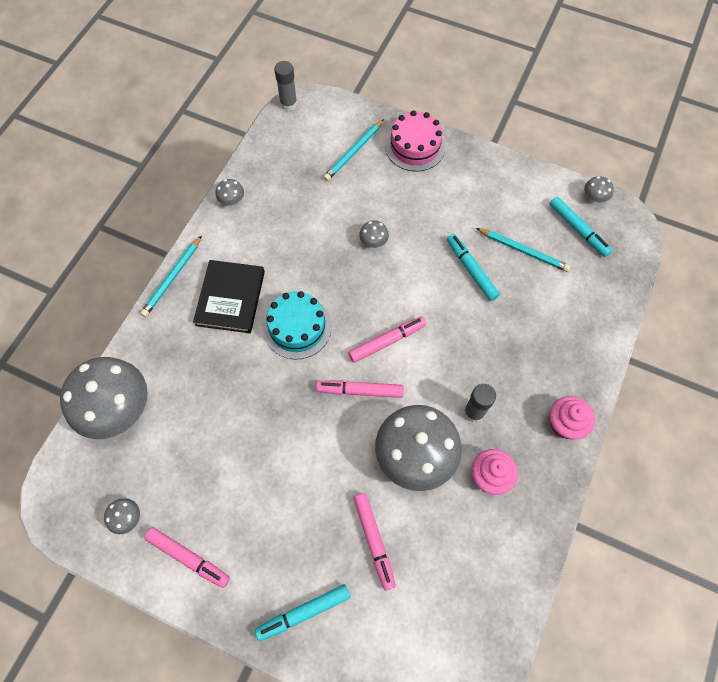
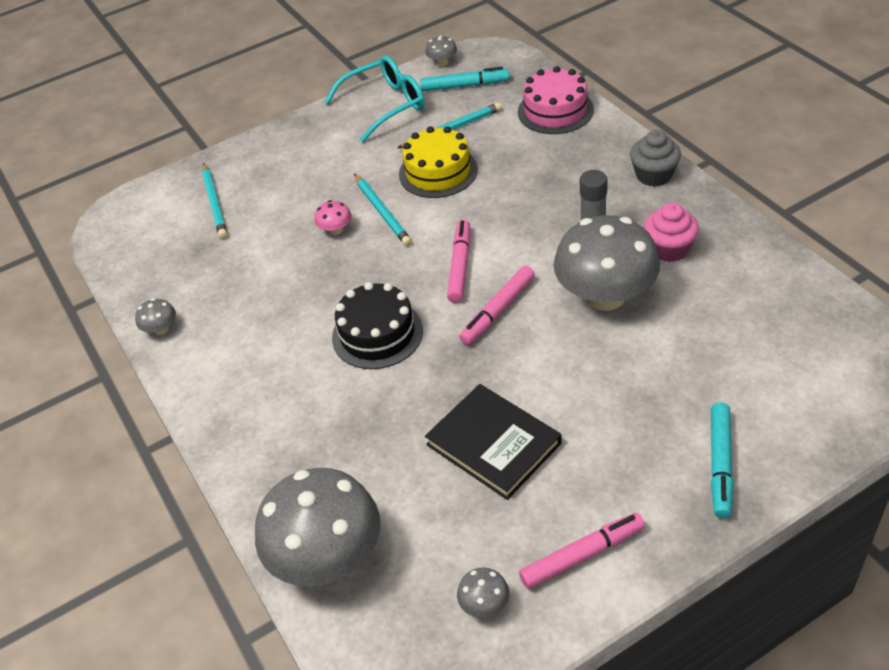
camera: 50 degrees left, 20 degrees down
turquoise pencil [140,235,202,317] -> turquoise pencil moved to [354,174,412,246]
black book [193,260,265,333] -> black book moved to [425,384,562,500]
turquoise cake [263,291,331,359] -> black cake [332,282,423,369]
grey glue stick [274,61,297,111] -> none
pink marker [353,493,396,591] -> none
grey mushroom [359,220,389,248] -> pink mushroom [314,200,352,235]
pink cake [385,110,445,172] -> pink cake moved to [518,66,594,134]
turquoise marker [447,234,500,301] -> yellow cake [399,126,478,198]
pink cupcake [550,396,595,439] -> grey cupcake [630,130,681,187]
none -> turquoise glasses [324,55,425,142]

